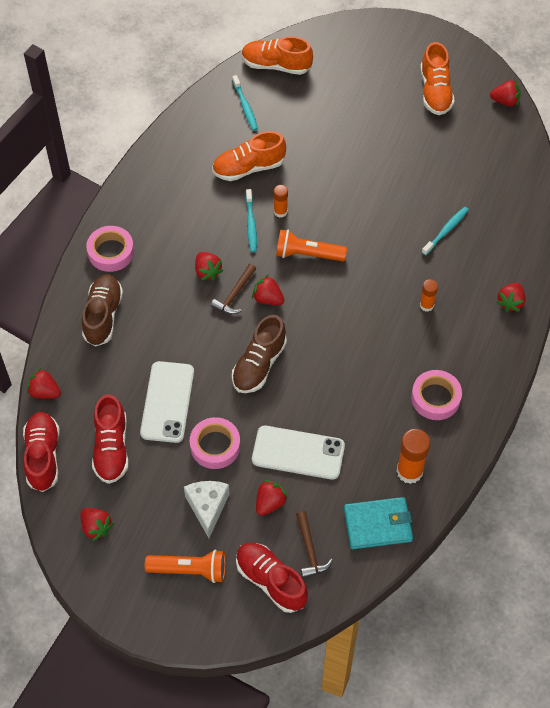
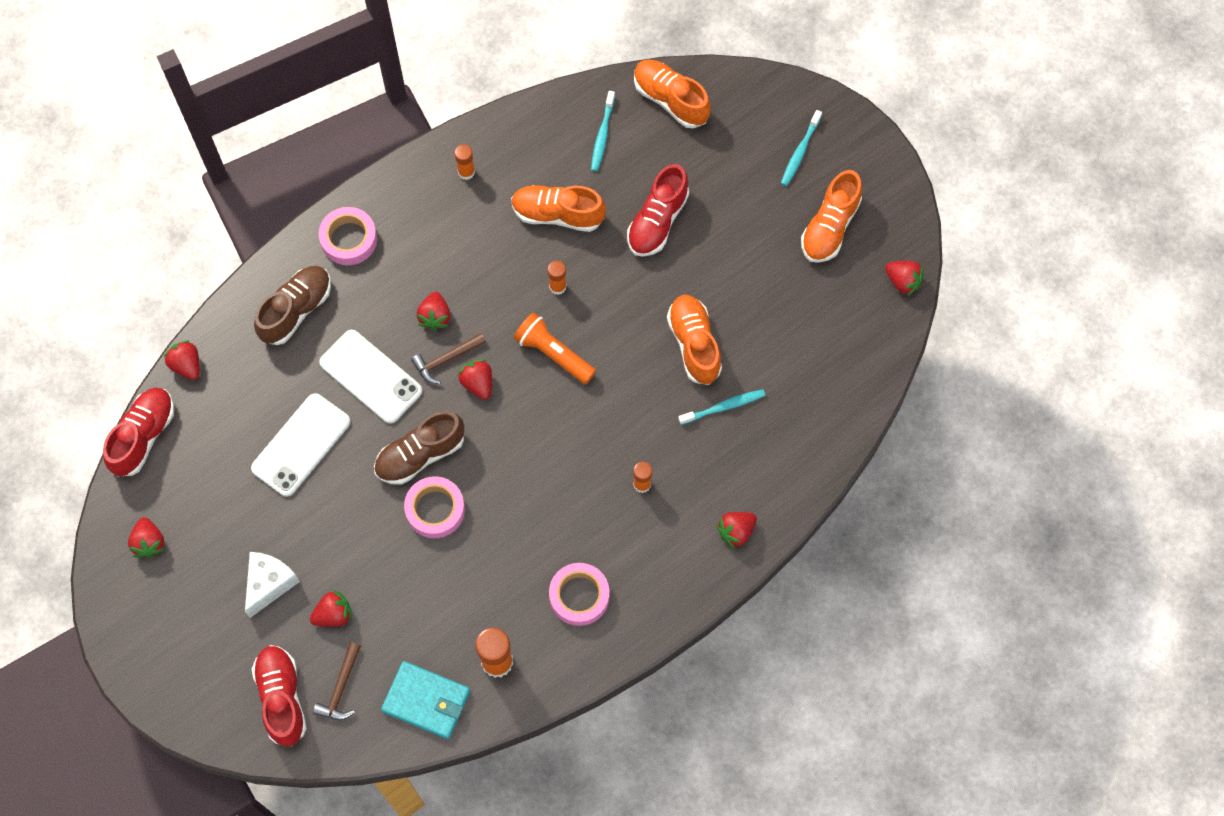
camera: 30 degrees right, 10 degrees up
red shoe [92,394,129,484] -> red shoe moved to [627,164,689,256]
orange flashlight [145,550,226,583] -> none
pink tape [190,417,240,469] -> pink tape moved to [404,476,465,538]
turquoise toothbrush [246,189,257,252] -> turquoise toothbrush moved to [781,110,822,186]
white phone [252,426,345,480] -> white phone moved to [319,330,422,424]
none -> orange glue stick [454,145,475,180]
none -> orange shoe [667,295,722,385]

